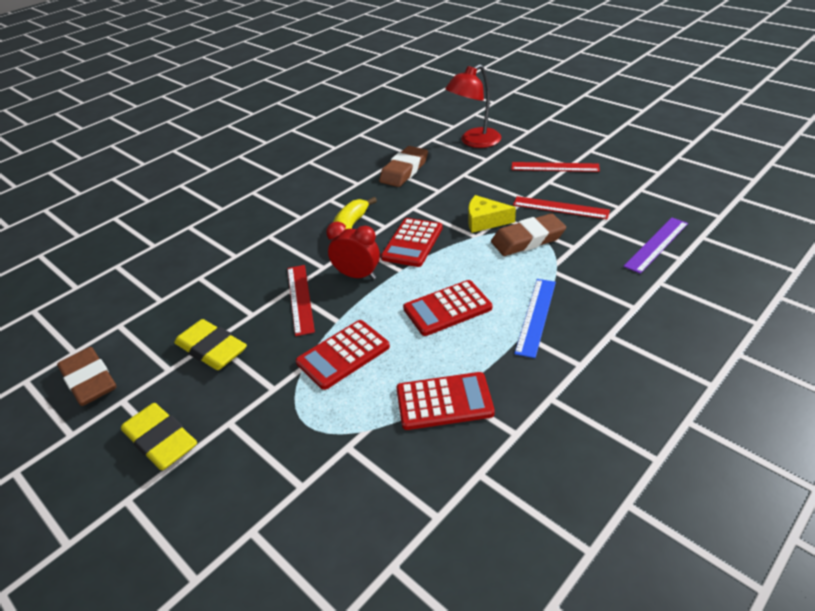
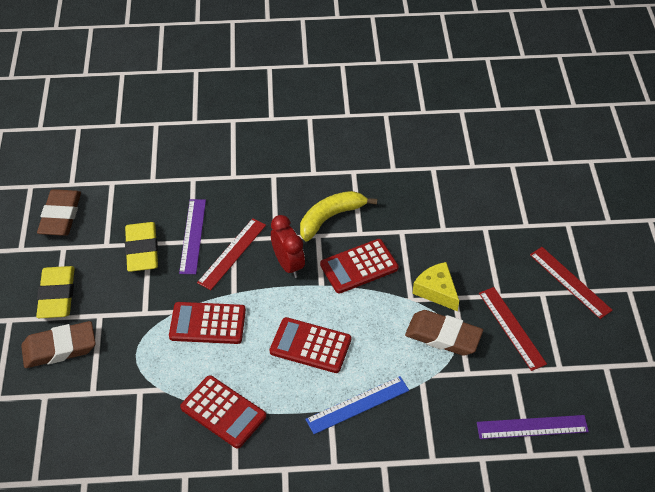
camera: 40 degrees right, 10 degrees up
brown eraser [379,146,428,187] -> brown eraser moved to [21,321,96,368]
red lamp [445,64,501,148] -> none
none -> purple ruler [179,199,206,274]

